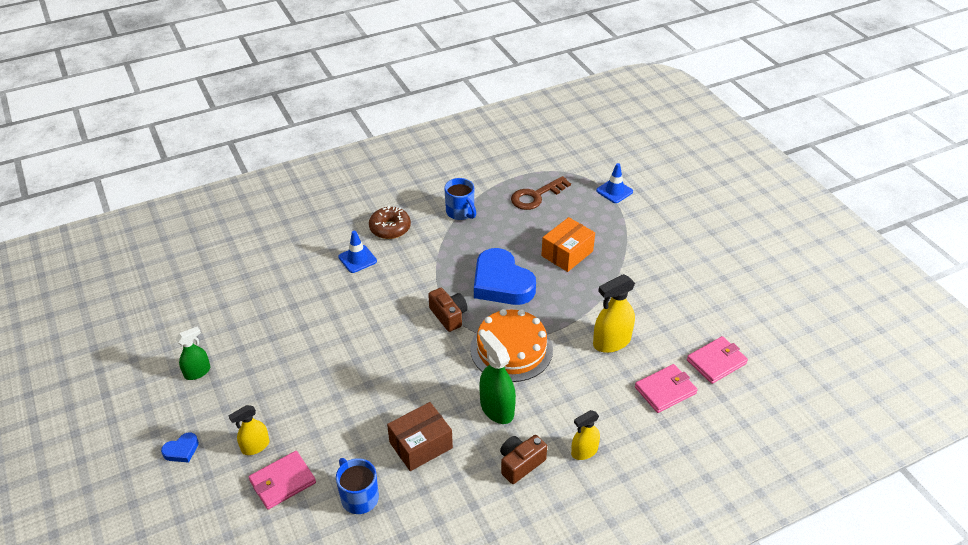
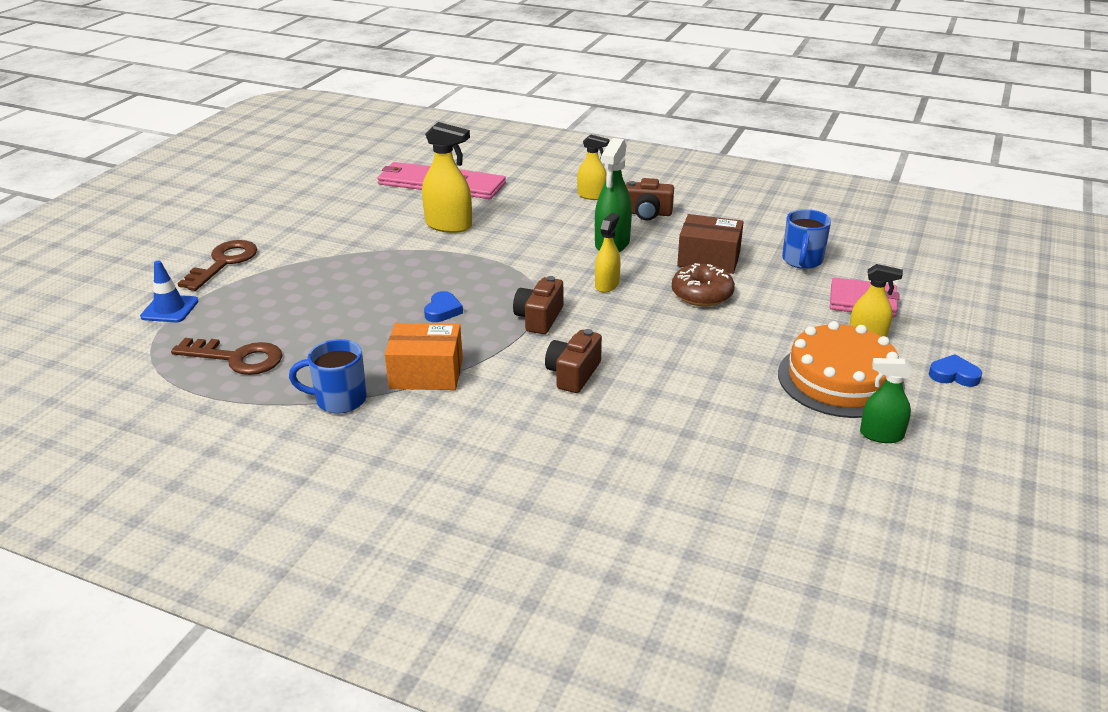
camera: 130 degrees left, 10 degrees down
blue traffic cone [338,231,377,273] -> none
brown donut [369,206,411,239] -> brown donut moved to [672,263,735,307]
blue mug [444,178,476,220] -> blue mug turned 105 degrees counterclockwise [289,339,367,414]
orange cake [470,309,553,382] -> orange cake moved to [778,321,905,418]
blue heart [474,248,536,305] -> blue heart [424,291,463,322], size x0.42
orange box [541,217,595,272] -> orange box moved to [385,323,463,390]
none -> brown key [177,240,257,291]
none -> brown camera [545,329,602,393]
none -> yellow spray bottle [595,213,621,293]

